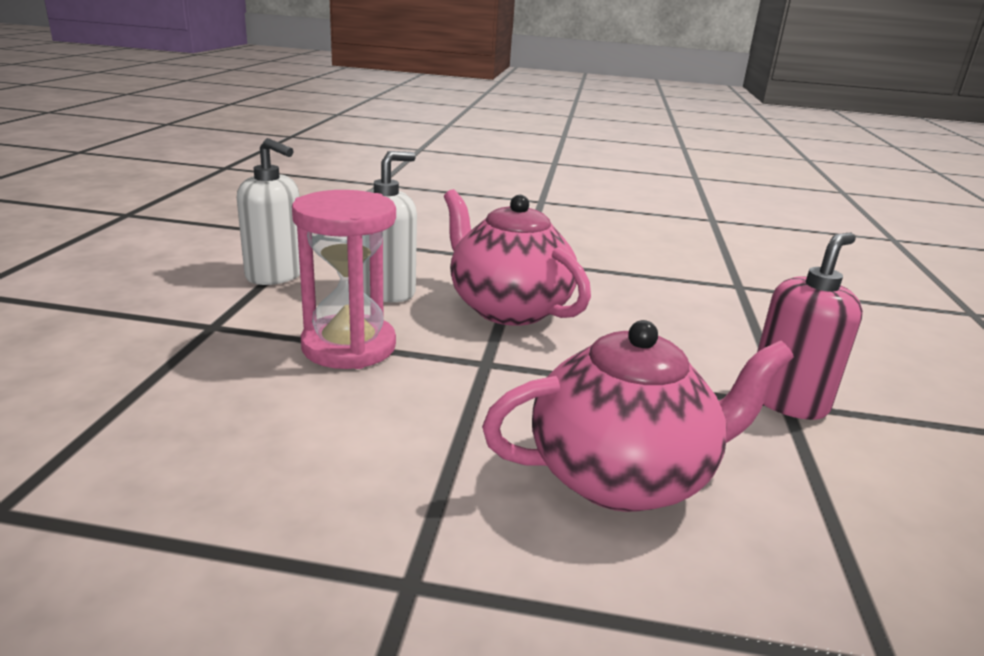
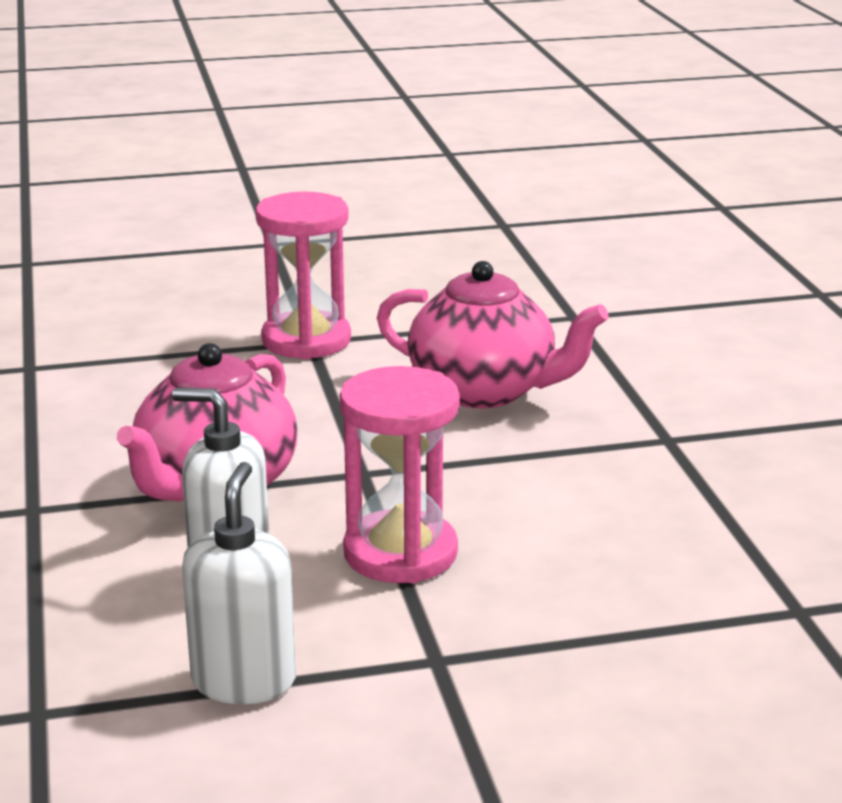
camera: 110 degrees left, 0 degrees up
pink teapot [482,320,794,512] -> pink teapot turned 150 degrees clockwise [377,261,609,409]
pink soap dispenser [757,233,863,420] -> pink hourglass [255,191,351,359]

